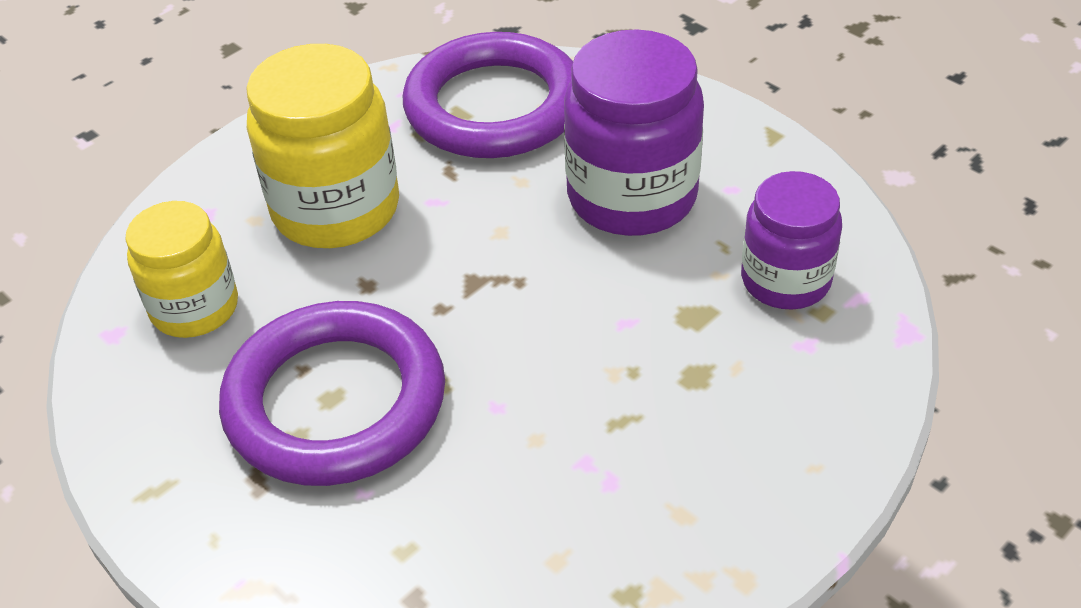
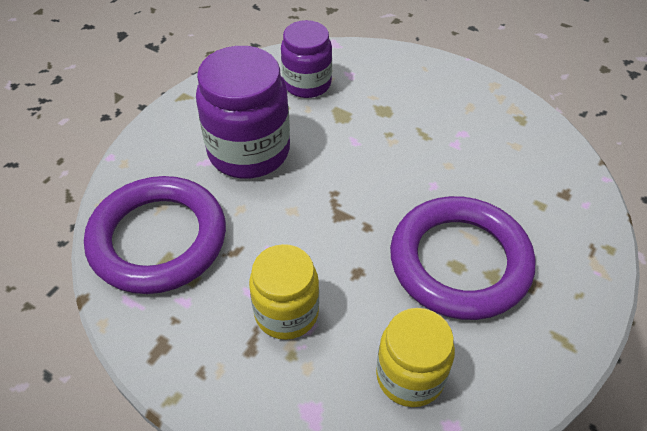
camera: 105 degrees left, 5 degrees up
yellow jar [246,44,399,248] -> yellow jar [249,244,319,340], size x0.64

